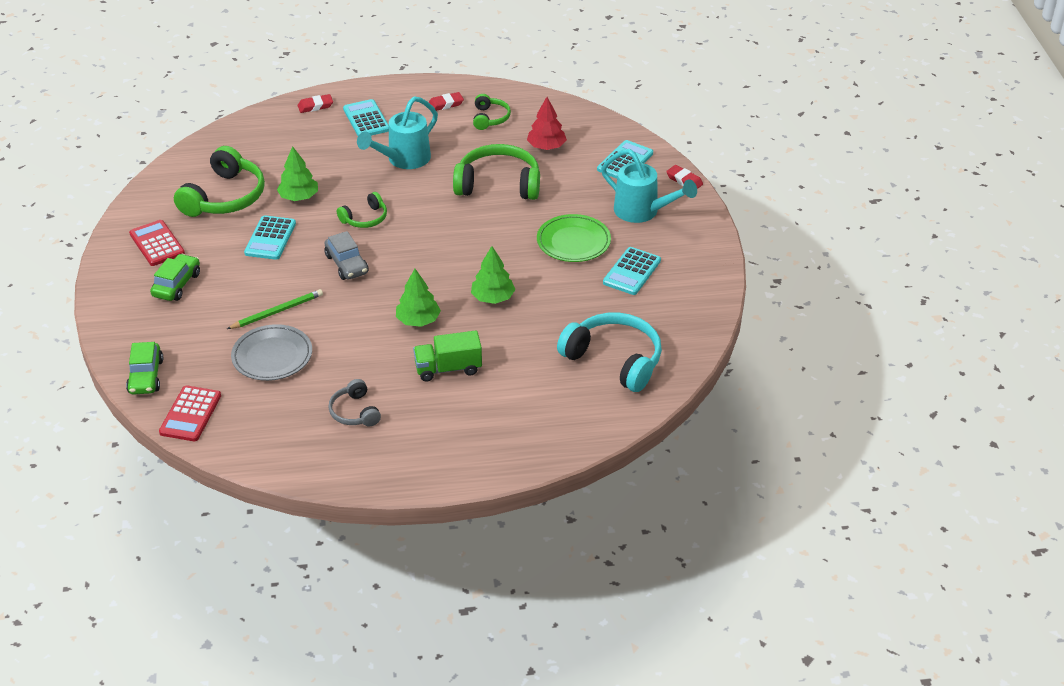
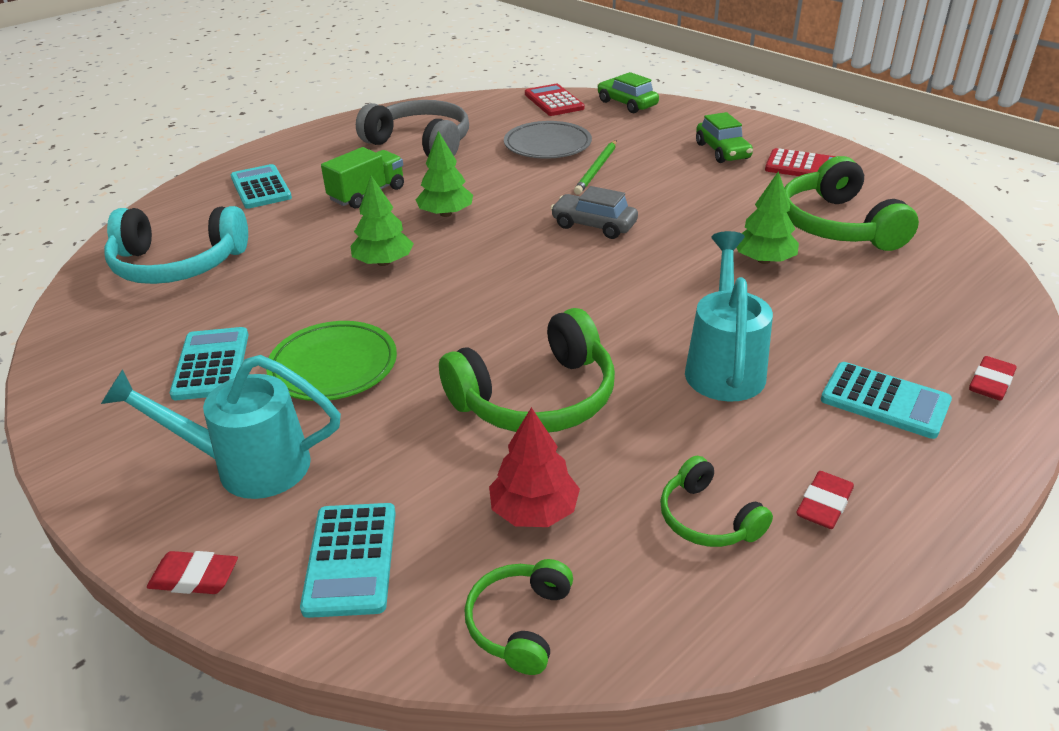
camera: 145 degrees right, 5 degrees down
turquoise calculator [244,215,296,260] -> turquoise calculator moved to [231,164,292,209]
grey headphones [328,379,381,426] -> grey headphones [356,100,469,156], size x1.87
green headphones [337,192,387,228] -> green headphones moved to [465,559,573,675]

